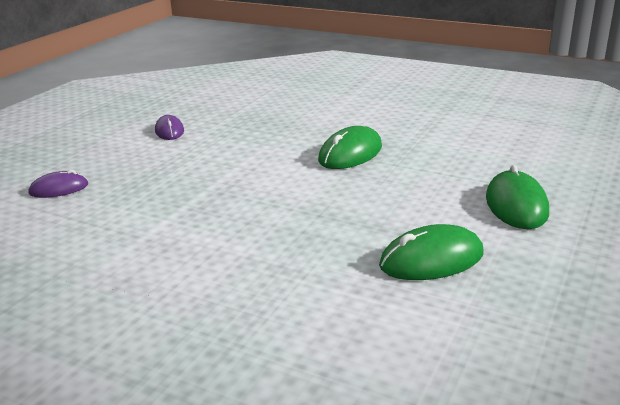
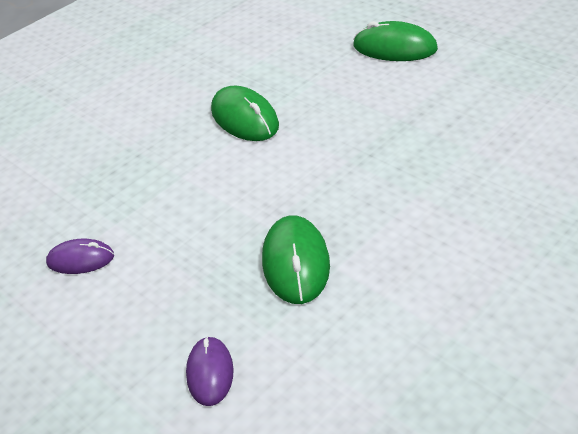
camera: 70 degrees left, 15 degrees up
green mouse [379,224,484,280] -> green mouse moved to [262,215,330,304]

